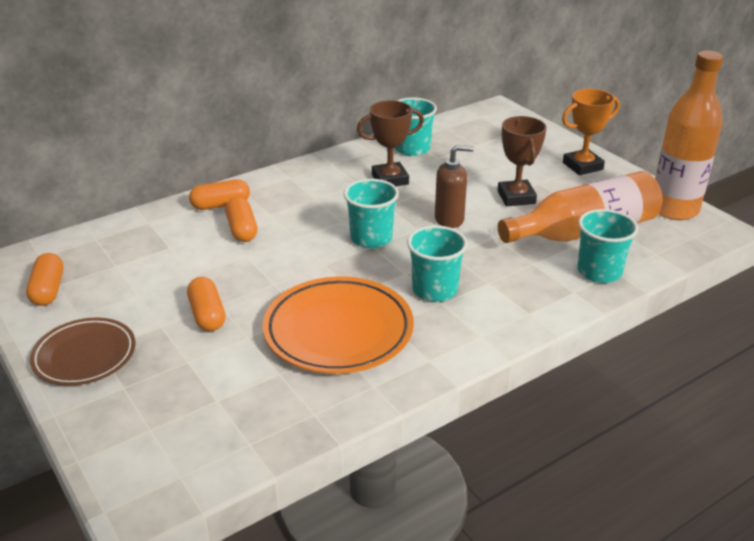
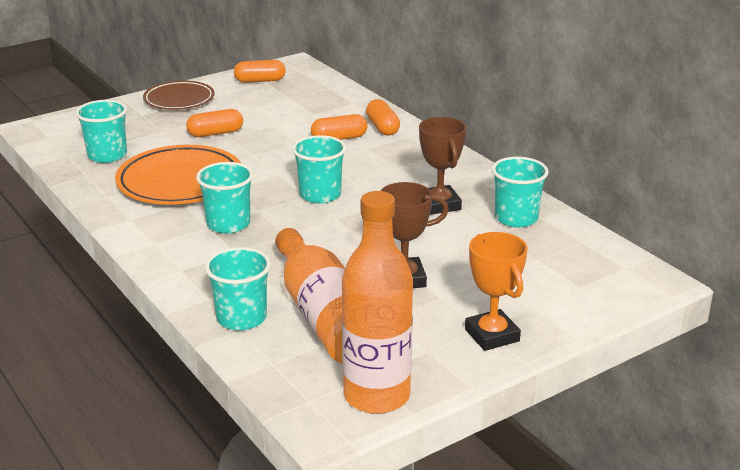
camera: 90 degrees right, 5 degrees down
brown soap dispenser [435,145,474,228] -> none
none -> turquoise cup [75,100,127,163]

